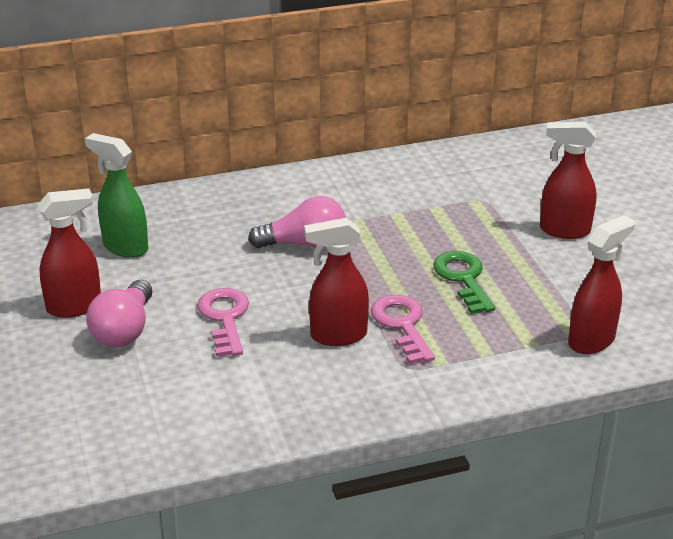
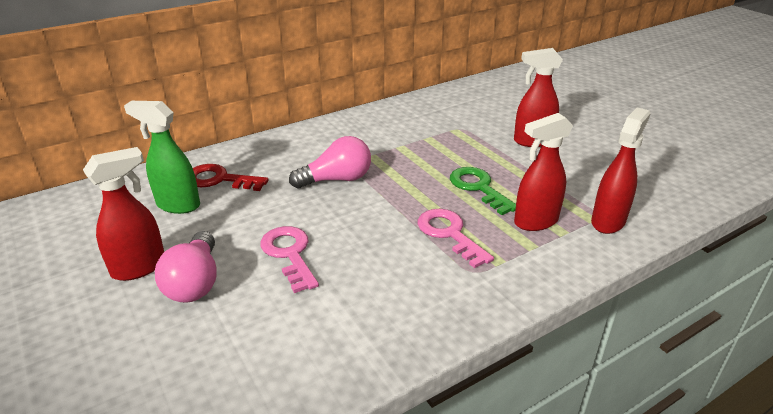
camera: 15 degrees left, 0 degrees up
red spray bottle [304,218,369,346] -> red spray bottle moved to [514,113,573,231]
none -> red key [193,164,269,191]

